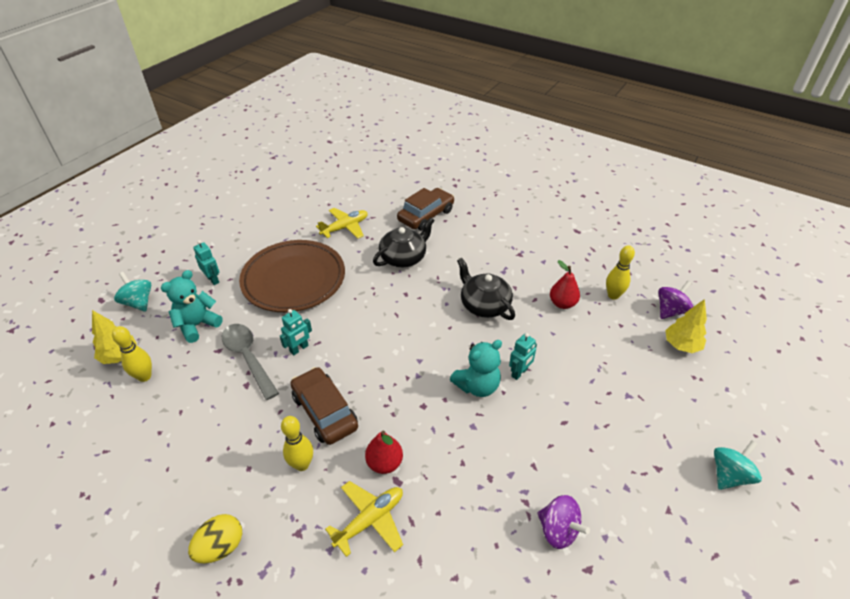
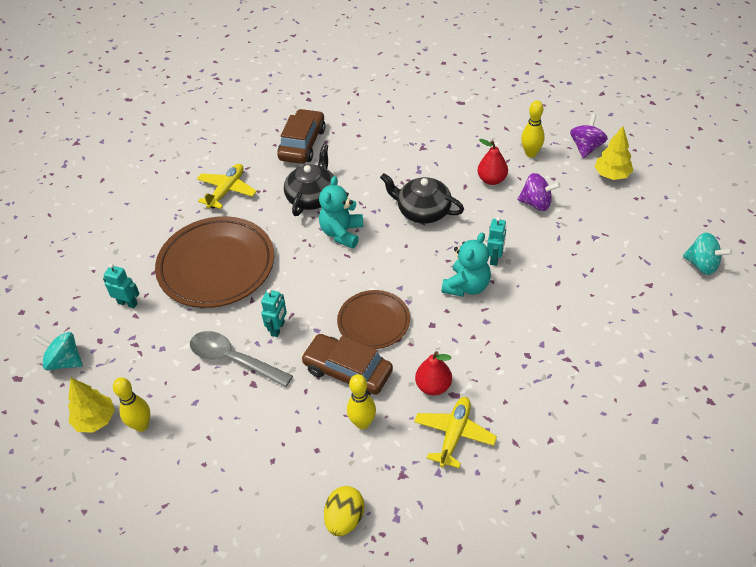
camera: 25 degrees left, 5 degrees up
turquoise teddy bear [161,270,223,343] -> turquoise teddy bear moved to [319,176,363,248]
purple spinning top [537,495,590,549] -> purple spinning top moved to [518,173,561,211]
turquoise spinning top [714,440,762,490] -> turquoise spinning top turned 105 degrees clockwise [683,233,733,275]
none -> brown plate [337,290,410,349]

